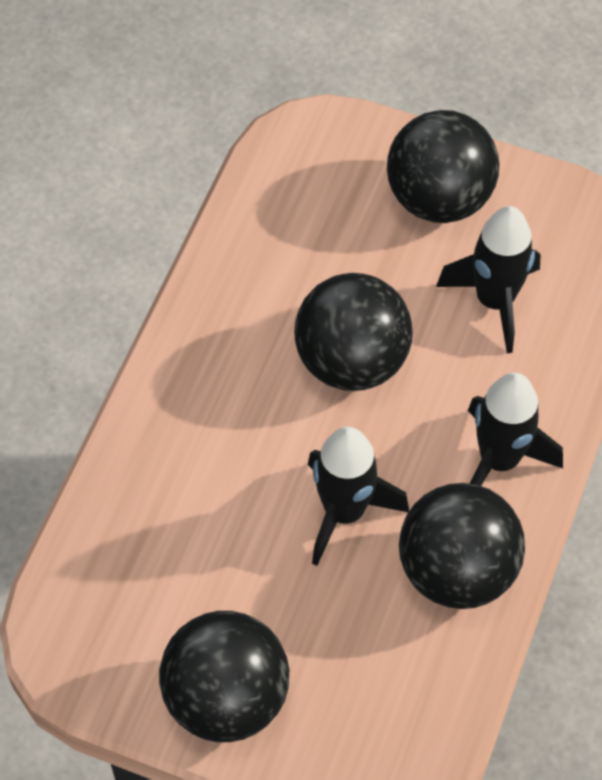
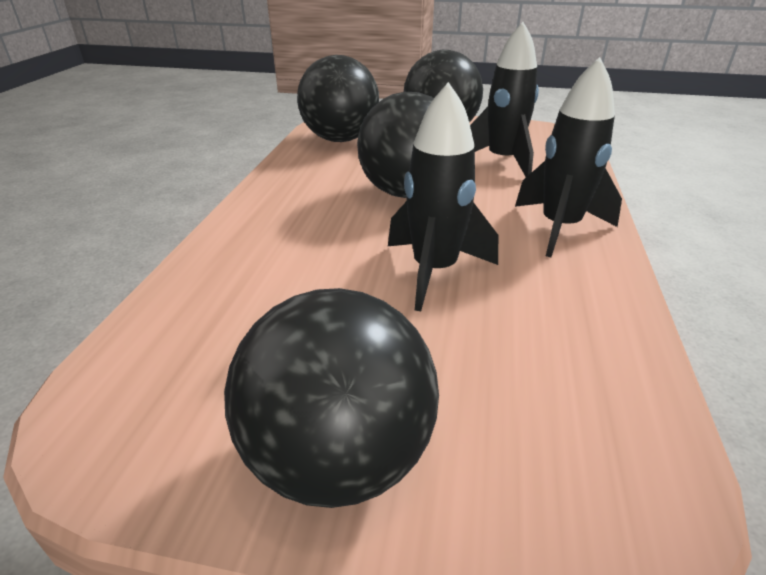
camera: 10 degrees left, 25 degrees down
black ball [399,483,525,609] -> black ball moved to [297,55,379,142]

